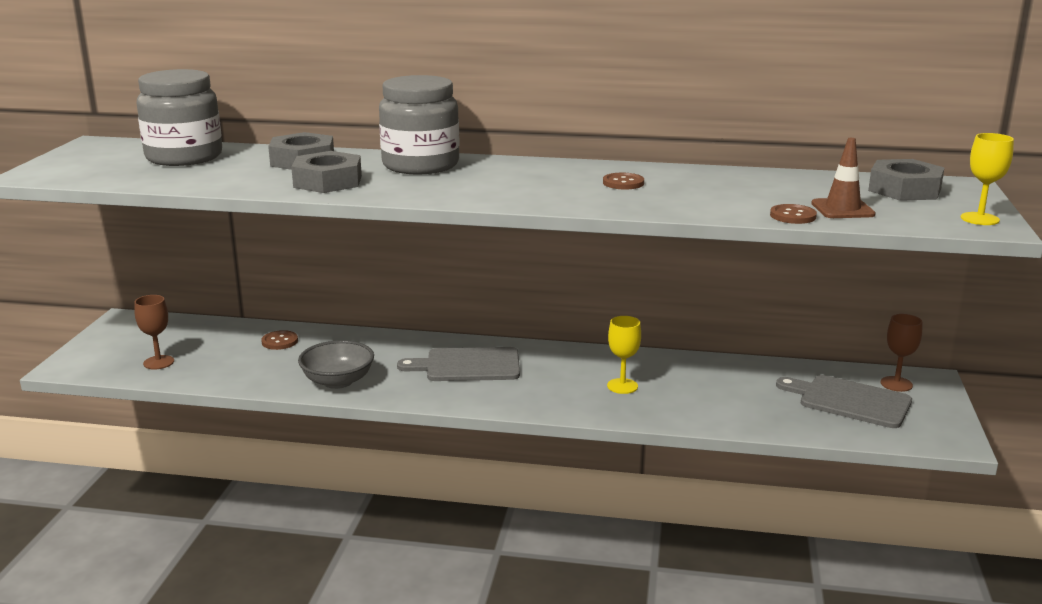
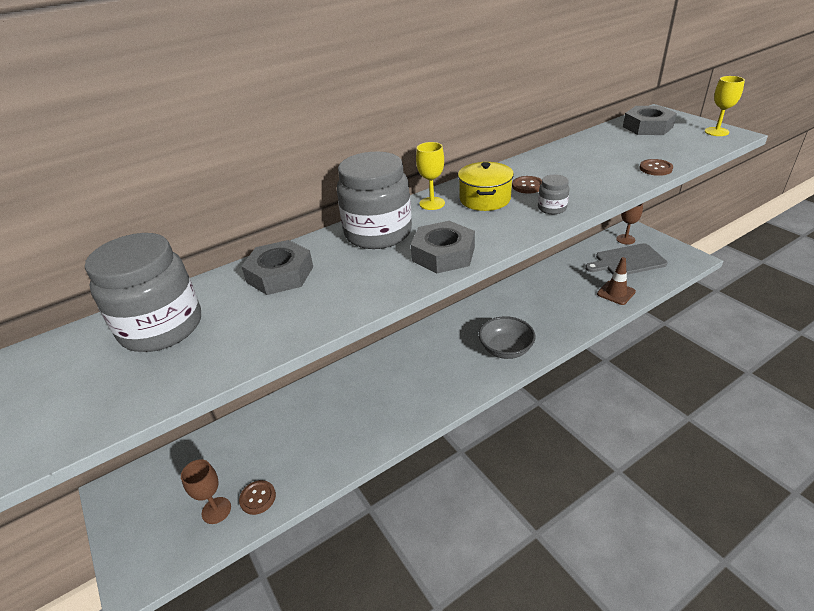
camera: 40 degrees left, 15 degrees up
brown button [261,330,298,350] -> brown button moved to [239,480,276,515]
grey nut [291,151,362,193] -> grey nut moved to [411,221,475,273]
grey bowl [298,340,374,389] -> grey bowl moved to [479,316,535,359]
grey cutting board [397,347,520,381] -> none
yellow goblet [607,316,641,394] -> yellow goblet moved to [416,142,445,210]
brown traffic cone [811,138,876,218] -> brown traffic cone moved to [597,257,636,305]
none -> yellow pot [458,162,514,211]
none -> grey jar [538,175,569,214]

